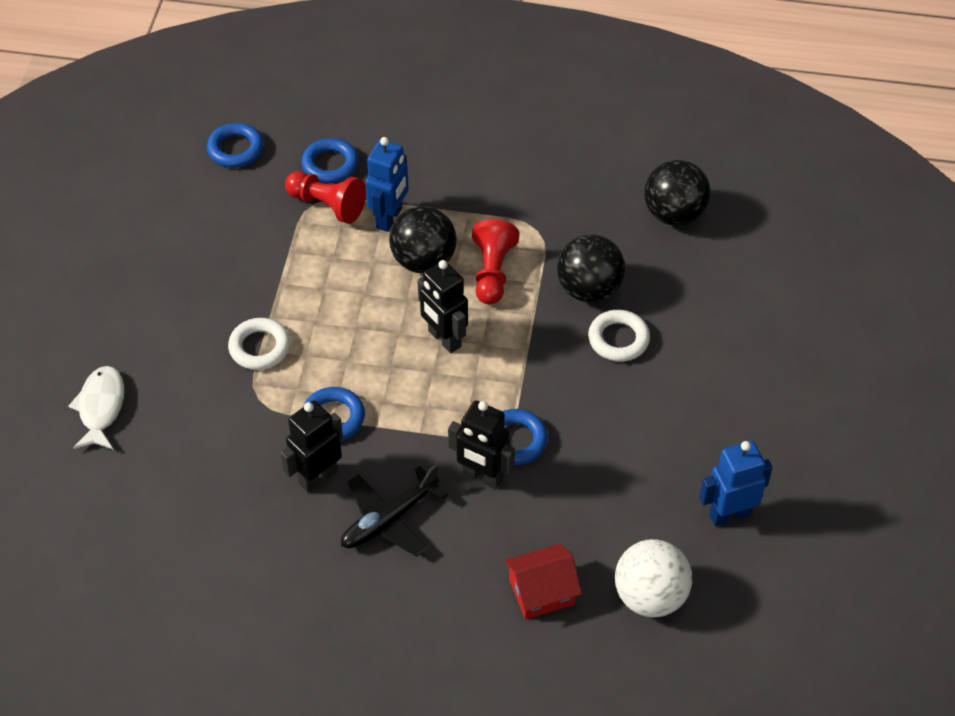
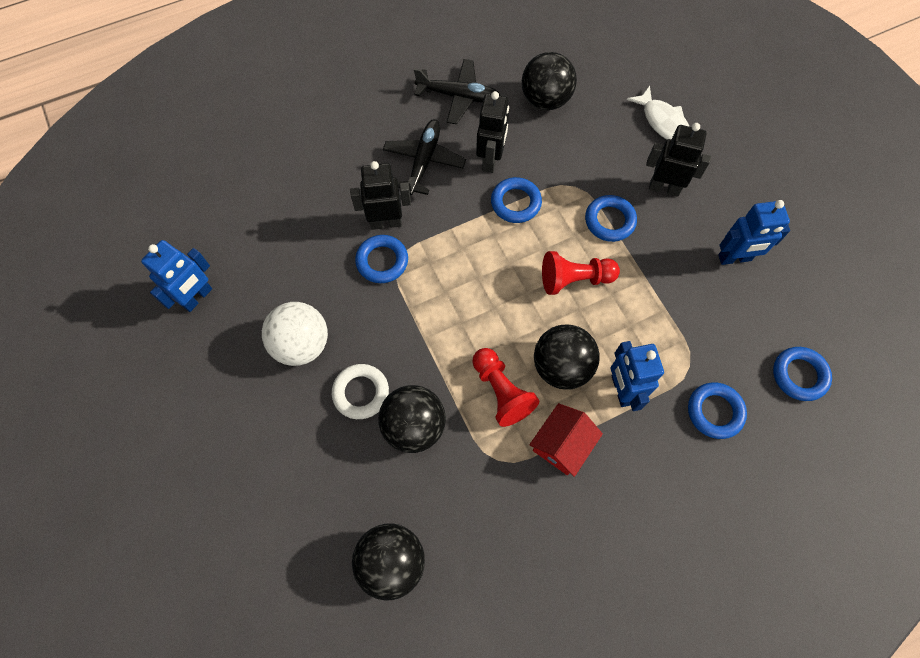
camera: 145 degrees right, 15 degrees up
white ring [228,318,290,370] -> blue ring [585,195,637,242]
red pawn [285,171,366,224] -> red pawn moved to [542,251,620,295]
black robot [418,260,468,353] -> black robot moved to [646,123,711,197]
red house [504,544,582,620] -> red house moved to [529,403,603,477]
white ball [615,539,692,617] -> white ball moved to [262,302,328,366]
none -> black plane [414,59,500,124]
none -> black ball [522,52,577,110]
none -> blue robot [718,200,790,265]

